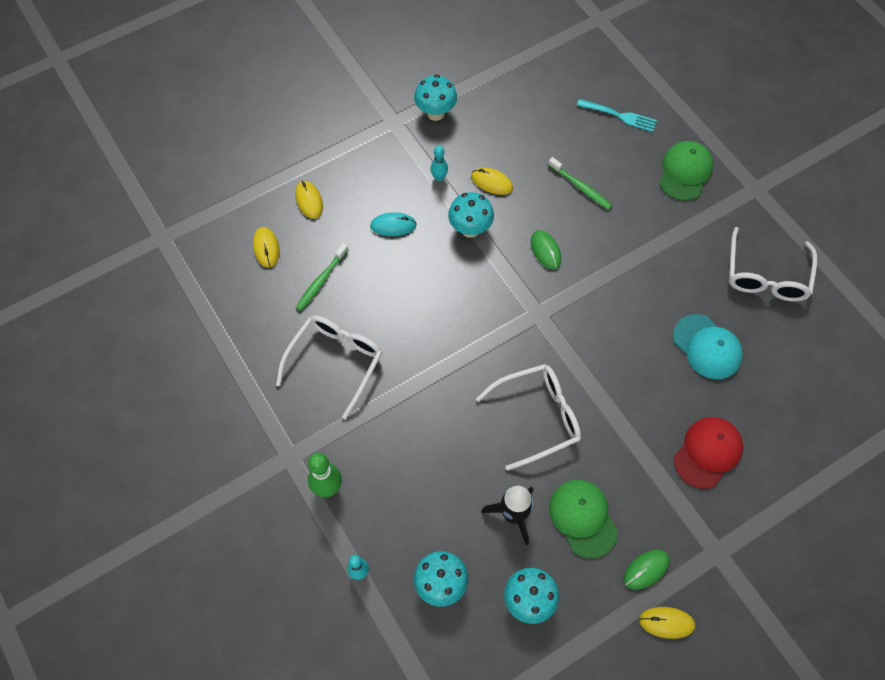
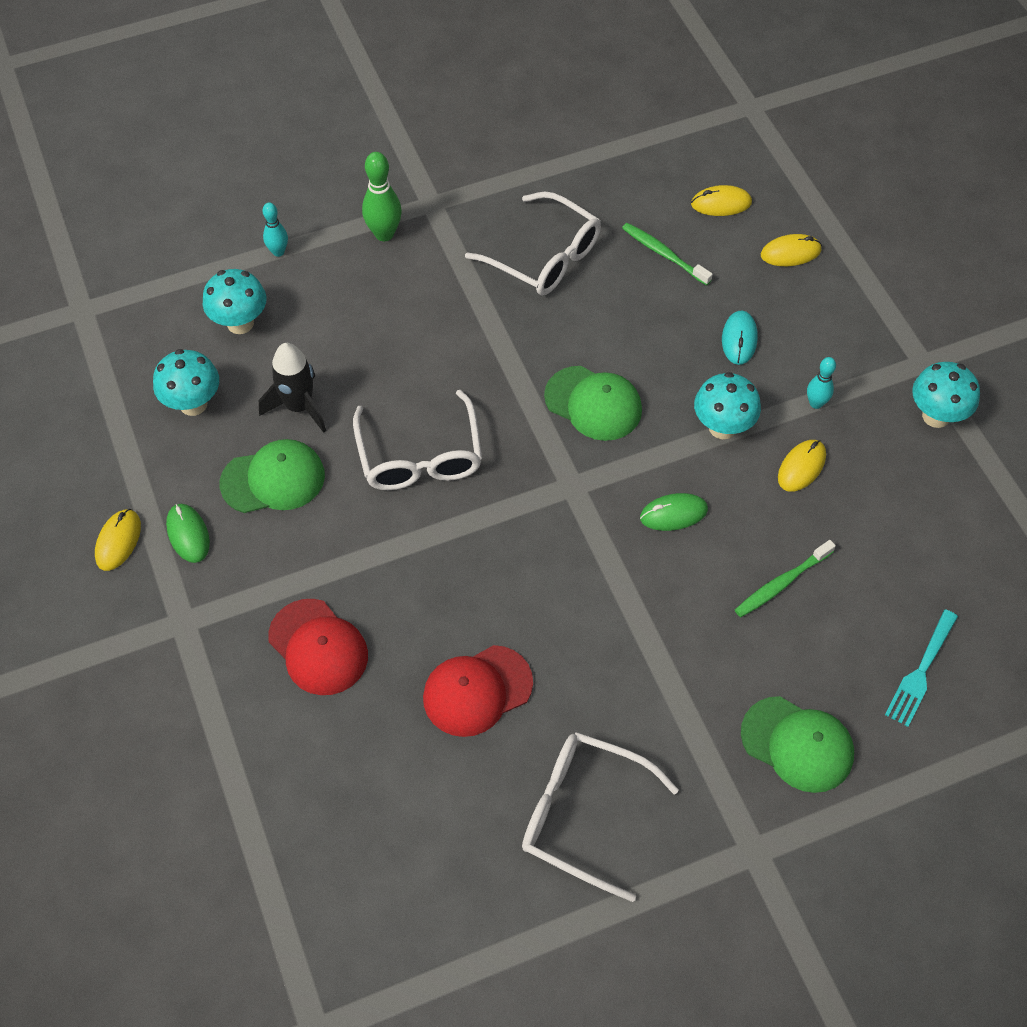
camera: 100 degrees right, 5 degrees down
turquoise cap [673,314,743,379] -> red cap [423,645,533,737]
none -> green cap [544,366,642,441]

